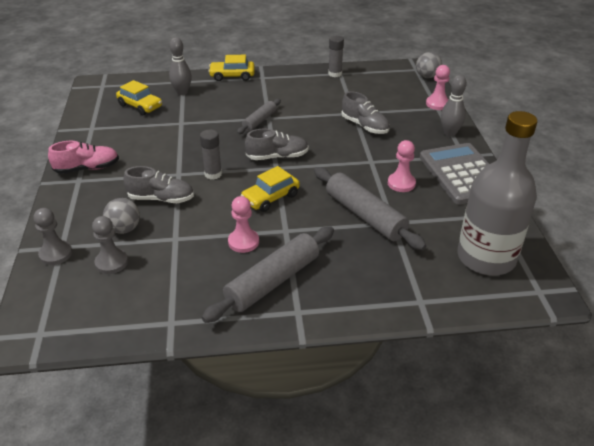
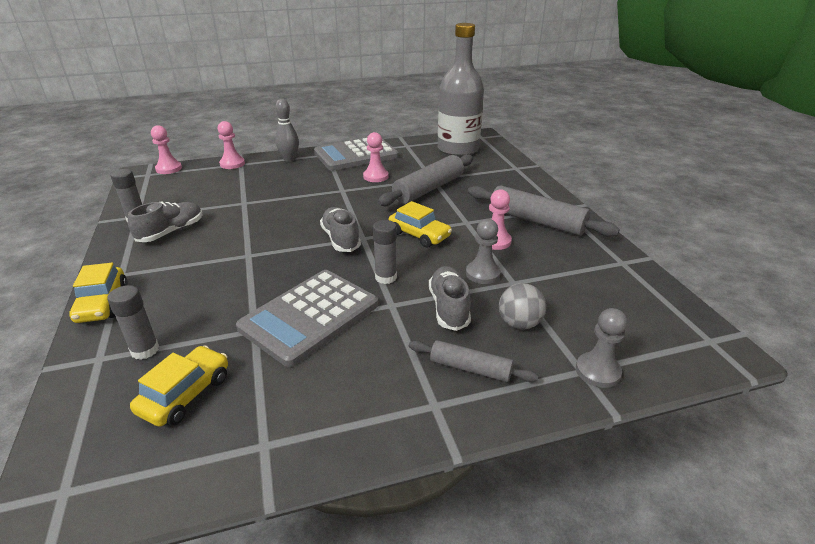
camera: 100 degrees left, 5 degrees down
pink shoe [48,141,119,174] -> none
grey pawn [92,216,128,274] -> grey pawn moved to [466,219,501,284]
grey bowling pin [169,38,192,95] -> grey glue stick [107,285,159,360]
grey rolling pin [237,99,281,134] -> grey rolling pin moved to [409,340,538,382]
grey shoe [341,91,390,134] -> grey shoe moved to [128,202,203,242]
grey ball [416,52,442,78] -> pink pawn [151,125,182,174]
none -> grey calculator [236,270,378,367]

